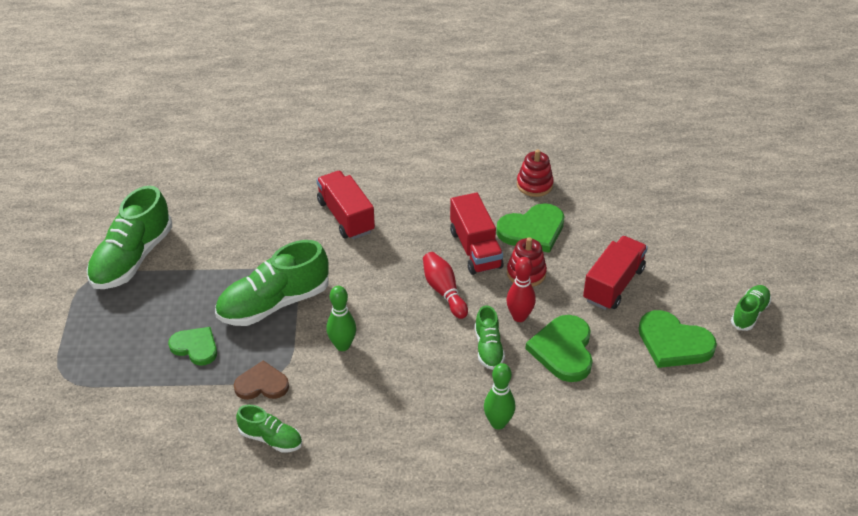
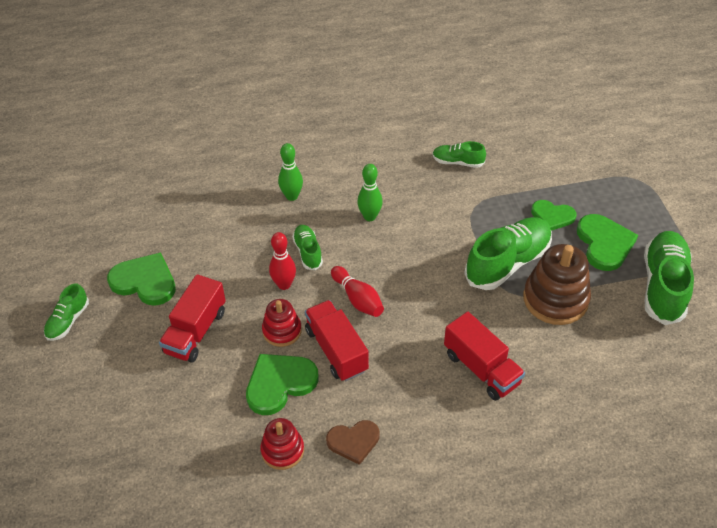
camera: 170 degrees right, 5 degrees up
brown heart [234,360,289,400] -> brown heart moved to [326,420,380,465]
green bowling pin [326,286,356,351] -> green bowling pin moved to [357,164,383,221]
green heart [525,315,593,382] -> green heart moved to [577,214,638,271]
none -> brown stacking toy [523,244,591,325]

